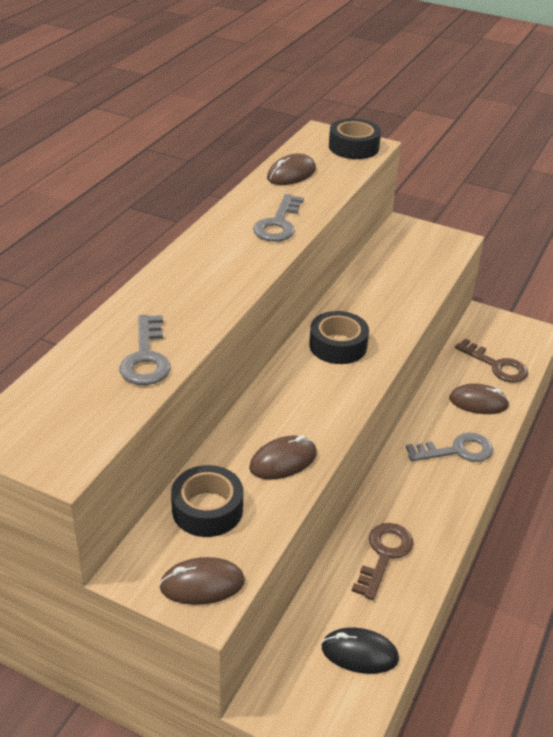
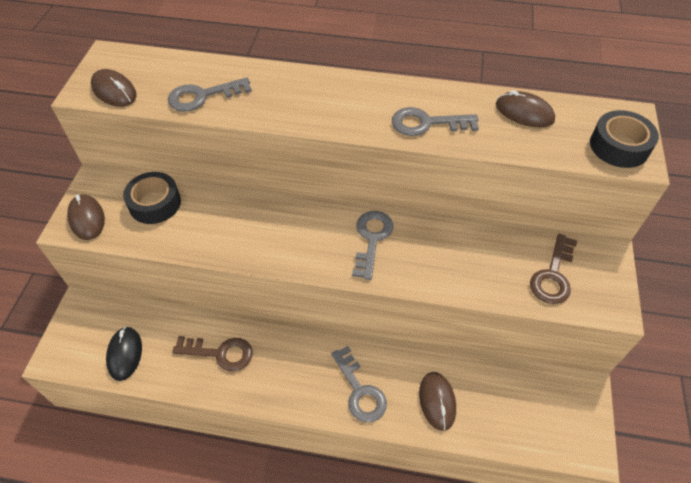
camera: 75 degrees right, 15 degrees up
brown mouse [249,435,317,480] -> brown mouse moved to [91,69,137,107]
black tape [309,311,369,364] -> grey key [352,211,393,280]
brown key [455,338,528,383] -> brown key moved to [530,234,577,304]

